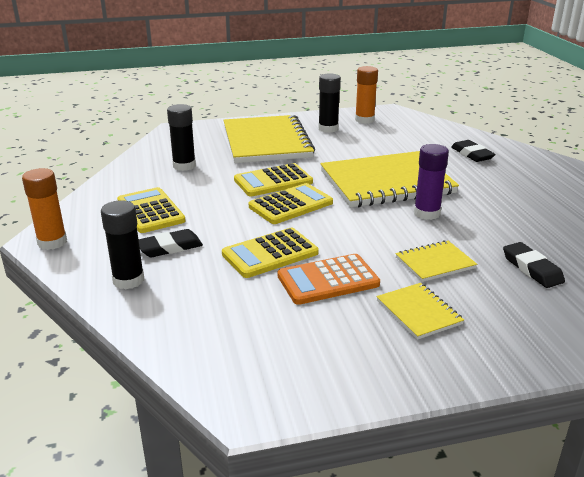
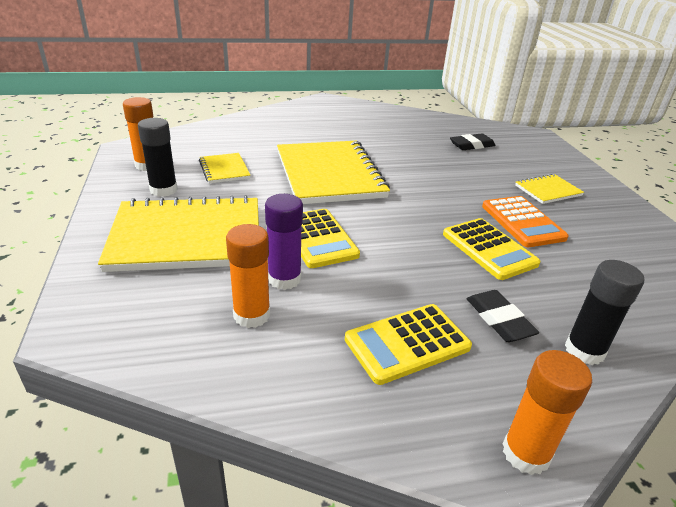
camera: 90 degrees left, 5 degrees up
black glue stick [167,104,196,171] -> orange glue stick [226,224,270,328]
yellow calculator [249,183,333,224] -> none
yellow notebook [396,240,477,282] -> yellow notebook moved to [199,153,250,183]
purple glue stick [414,144,449,220] -> purple glue stick moved to [265,194,303,290]
black eraser [451,140,496,162] -> none

